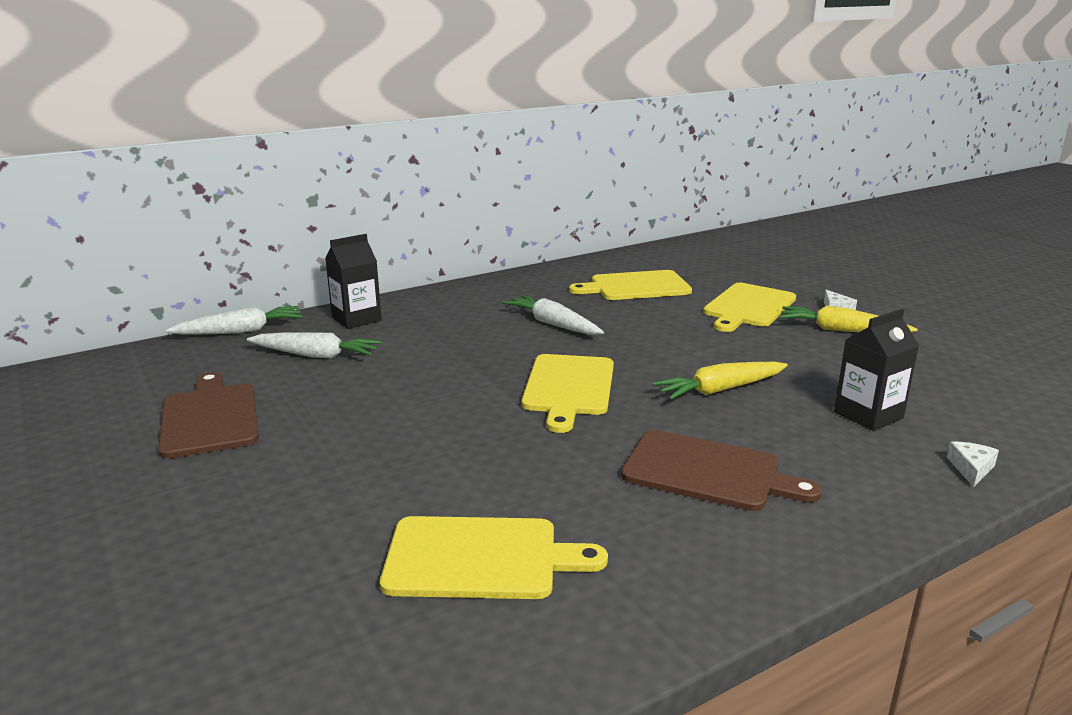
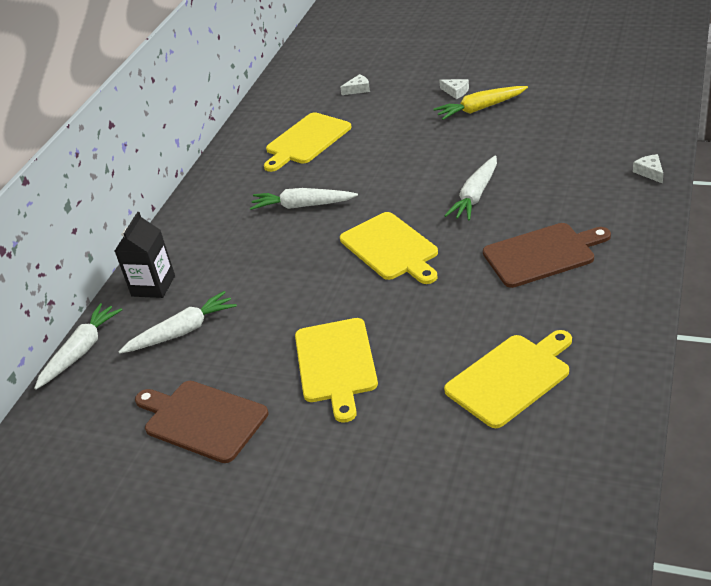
camera: 35 degrees left, 15 degrees up
yellow carrot [652,362,788,400] -> white carrot [444,155,497,221]
yellow cutting board [703,283,796,332] -> yellow cutting board moved to [295,318,378,423]
black carton [834,309,919,431] -> none
none -> white cheese [340,74,370,95]

